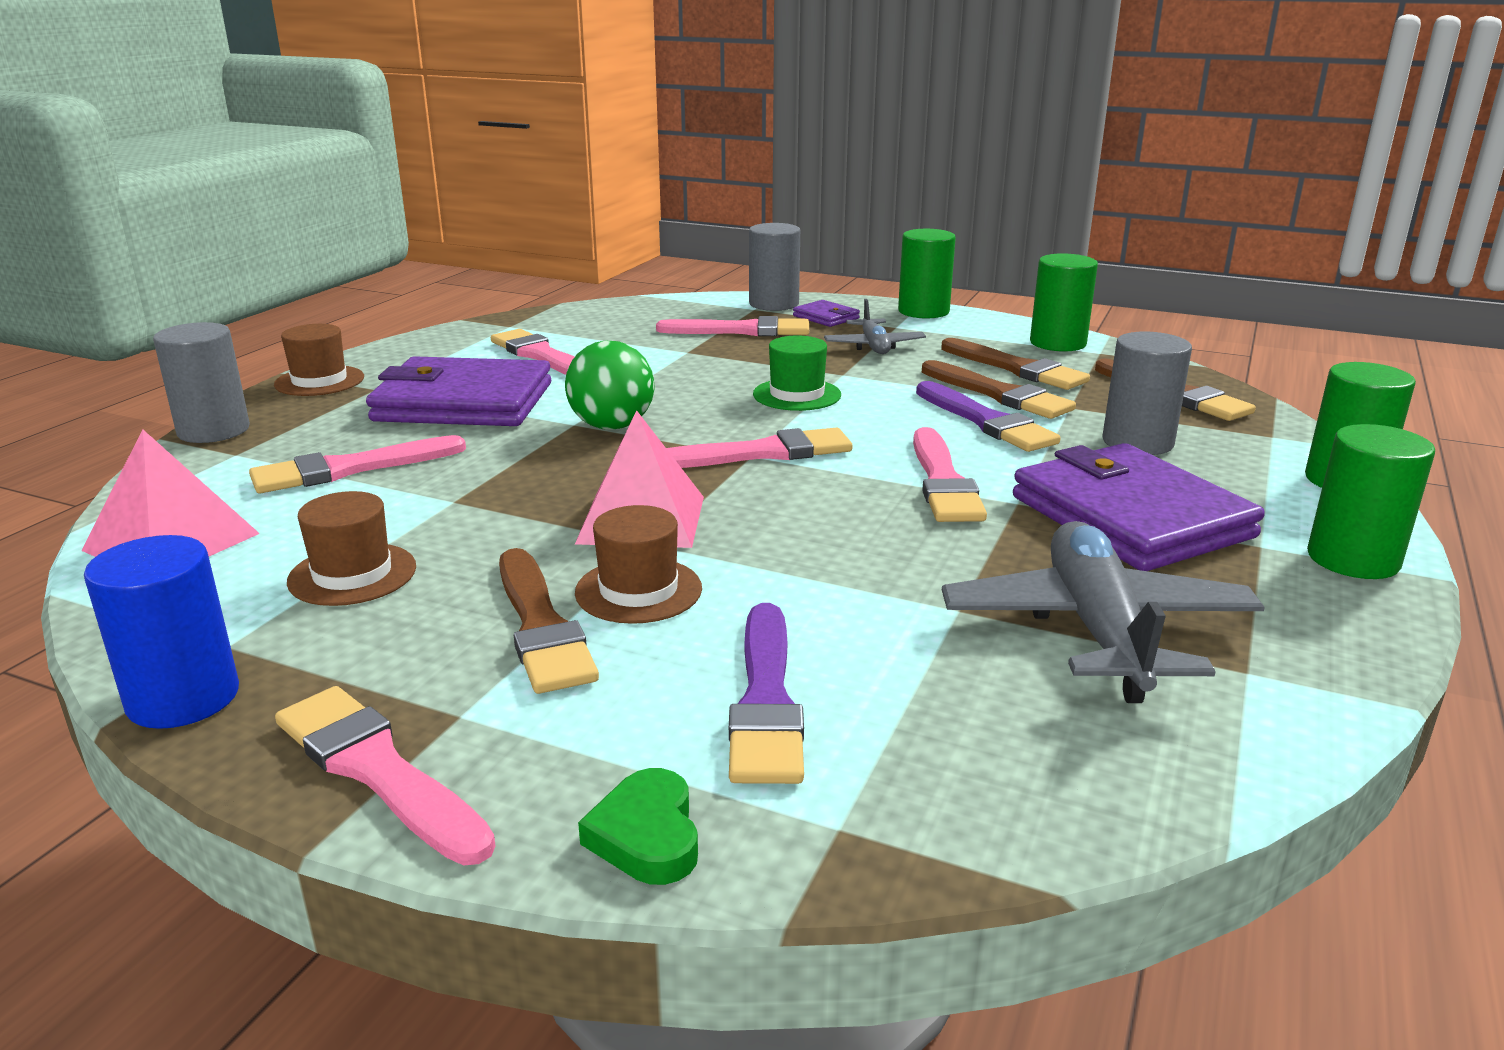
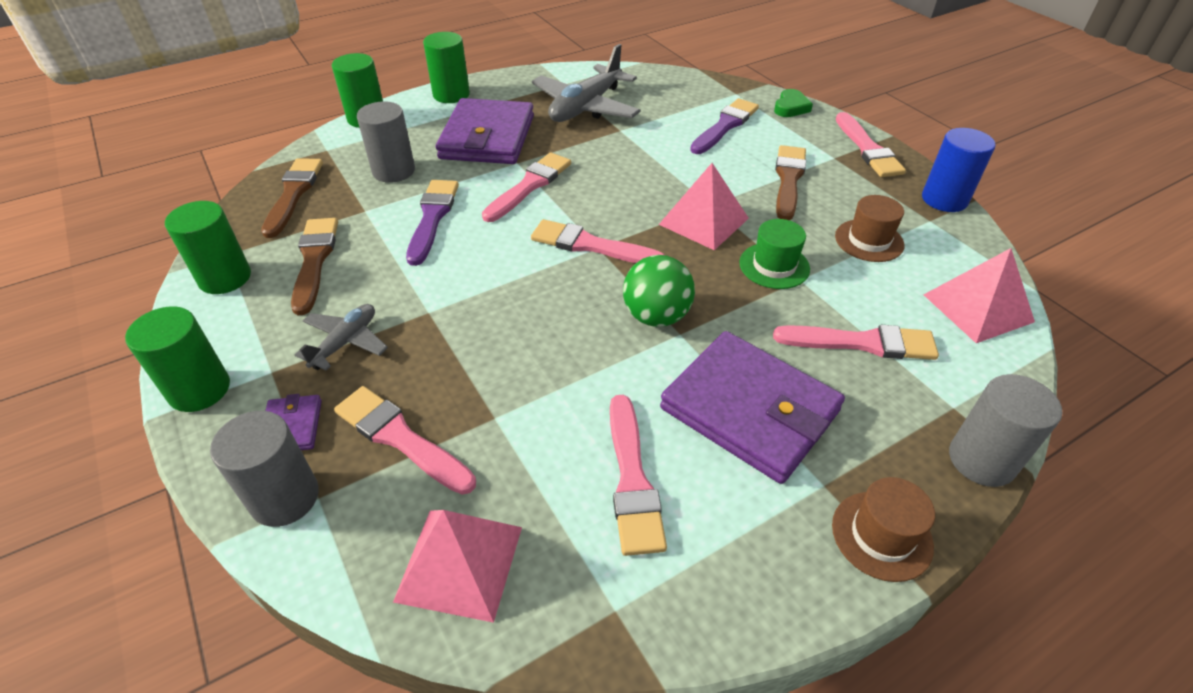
camera: 145 degrees left, 20 degrees up
brown hat [575,505,702,624] -> none
green hat [753,335,841,411] -> green hat moved to [739,219,810,289]
brown brush [922,360,1076,419] -> none
none -> pink pyramid [393,510,522,623]

